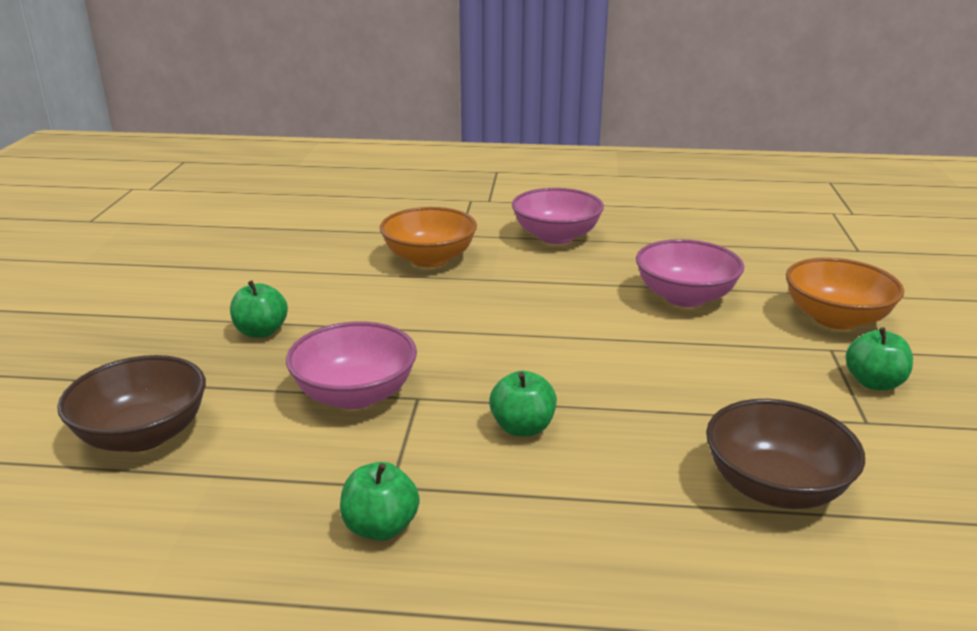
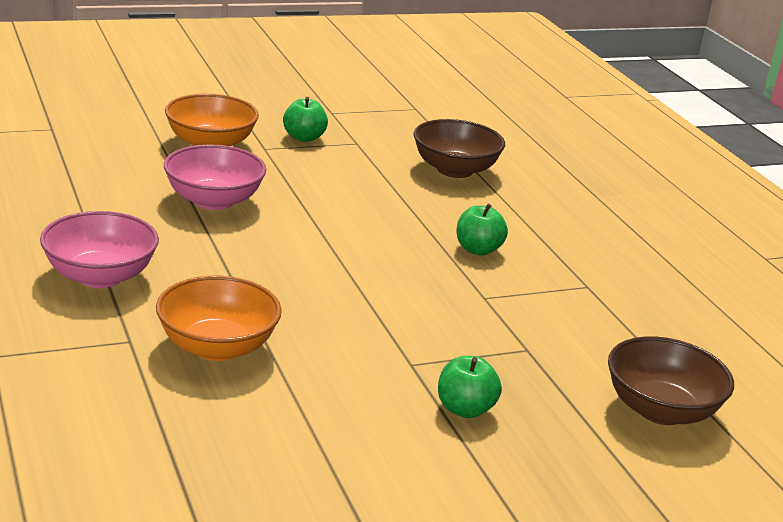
camera: 120 degrees left, 0 degrees up
pink bowl [286,321,417,409] -> none
green apple [340,462,420,541] -> none

